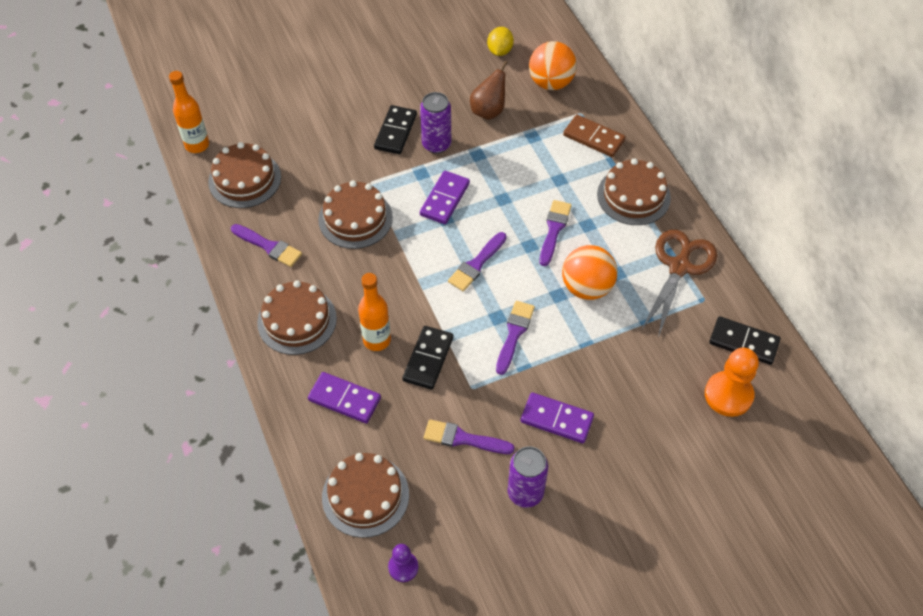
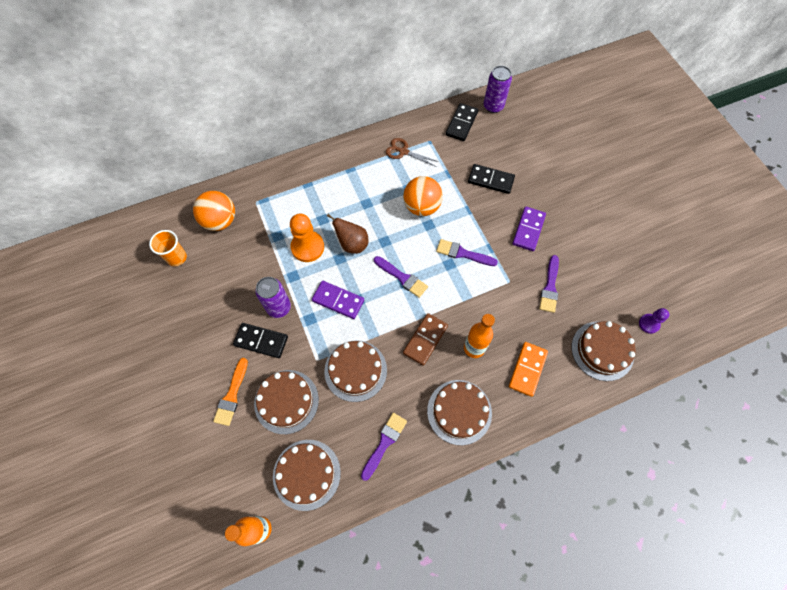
camera: 90 degrees left, 10 degrees up
purple domino [308,372,381,424] -> orange domino [509,342,548,397]
black domino [402,326,453,390] -> black domino moved to [468,164,515,194]
brown pear [470,61,508,120] -> brown pear moved to [327,214,368,254]
yellow lemon [487,27,514,56] -> orange cup [149,230,187,266]
purple can [508,446,548,508] -> purple can moved to [484,66,512,113]
purple brush [540,200,572,266] -> none
brown domino [563,115,626,157] -> brown domino moved to [403,313,448,366]
brown cake [597,158,671,225] -> brown cake moved to [254,370,319,434]
brown scissors [641,229,717,337] -> brown scissors [386,138,439,167], size x0.60
orange pawn [705,348,759,417] -> orange pawn moved to [290,214,324,262]
none -> orange brush [213,358,248,426]

